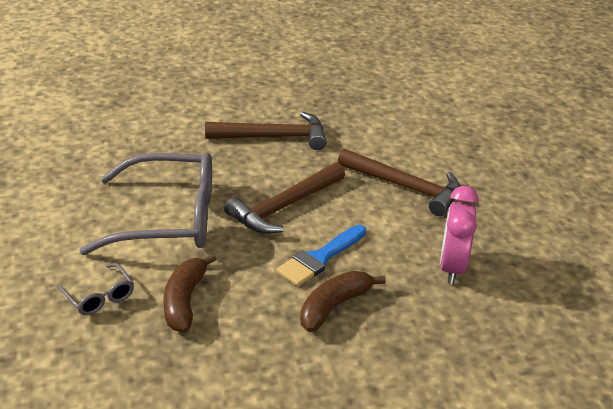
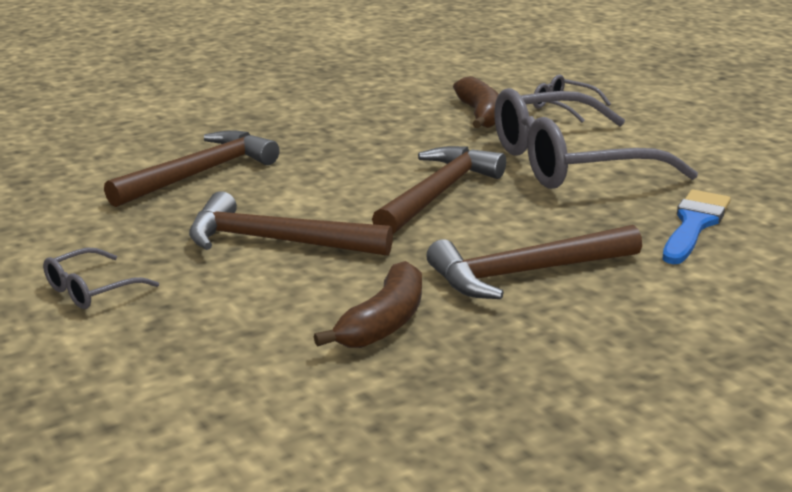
camera: 165 degrees right, 10 degrees down
blue brush [276,225,366,287] -> blue brush moved to [663,190,731,264]
brown banana [300,271,386,332] -> brown banana moved to [314,261,422,348]
pink clock [440,186,479,284] -> brown hammer [104,130,279,207]
none -> grey glasses [43,247,159,309]

